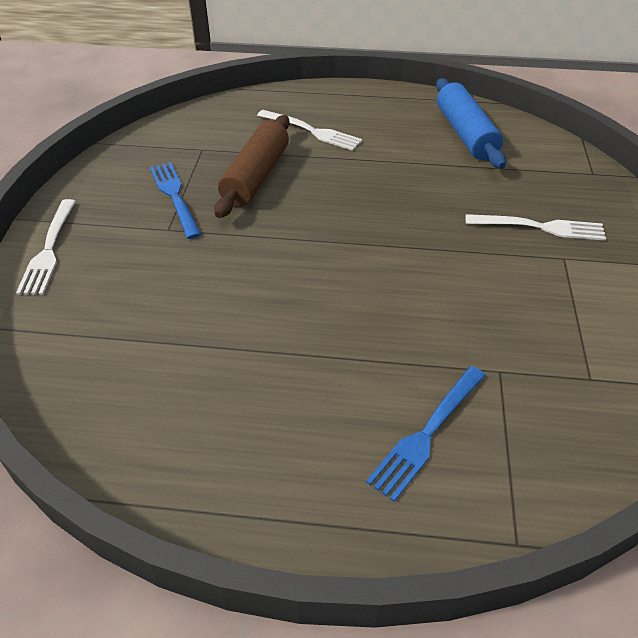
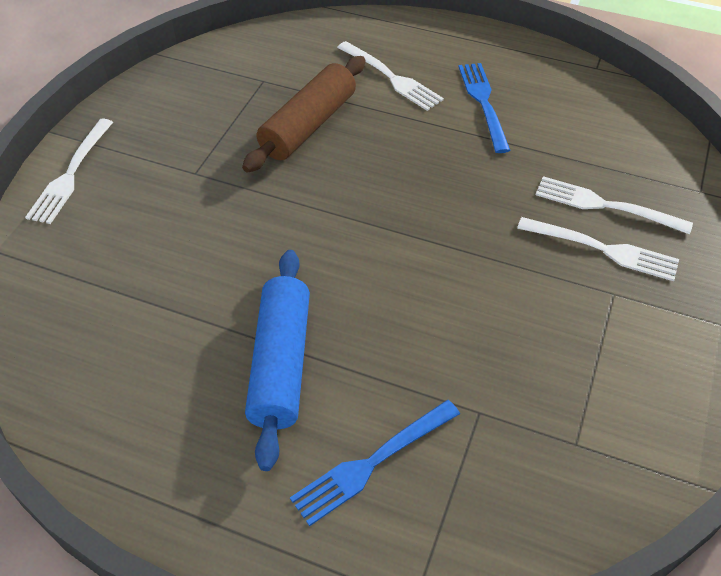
camera: 15 degrees right, 5 degrees up
blue fork [150,162,201,239] -> blue fork moved to [459,63,511,153]
blue rolling pin [436,78,506,169] -> blue rolling pin moved to [245,250,310,471]
none -> white fork [536,176,693,234]

